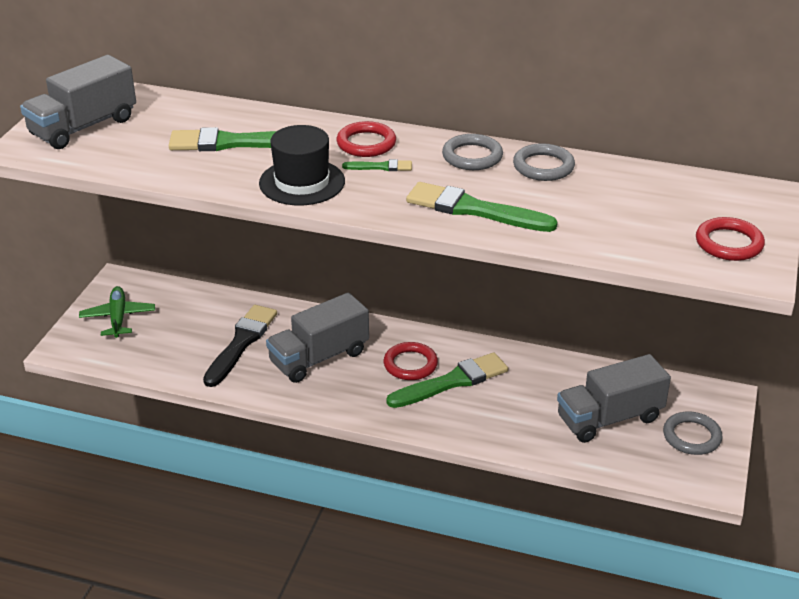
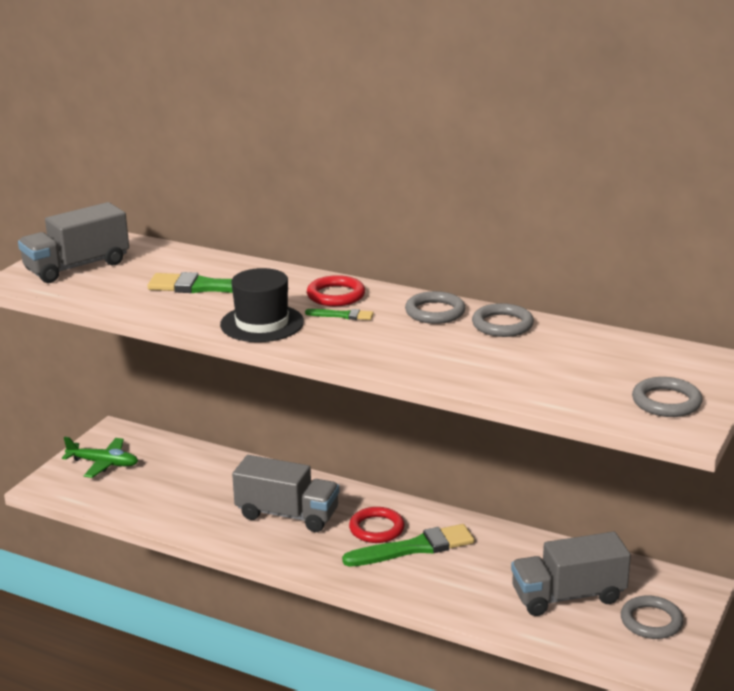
camera: 10 degrees right, 10 degrees down
green plane [79,286,155,338] -> green plane turned 105 degrees clockwise [62,436,138,478]
black brush [203,305,277,387] -> none
grey truck [266,292,369,383] -> grey truck turned 135 degrees counterclockwise [232,455,339,532]
green brush [406,182,558,232] -> none
red ring [696,217,765,261] -> grey ring [632,377,702,417]

